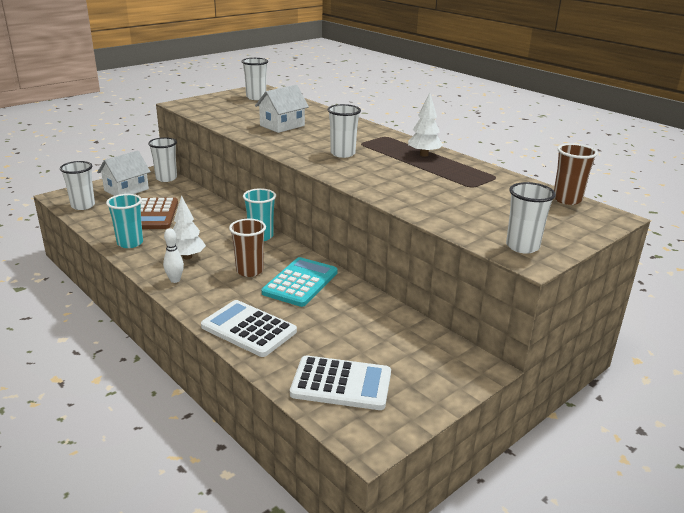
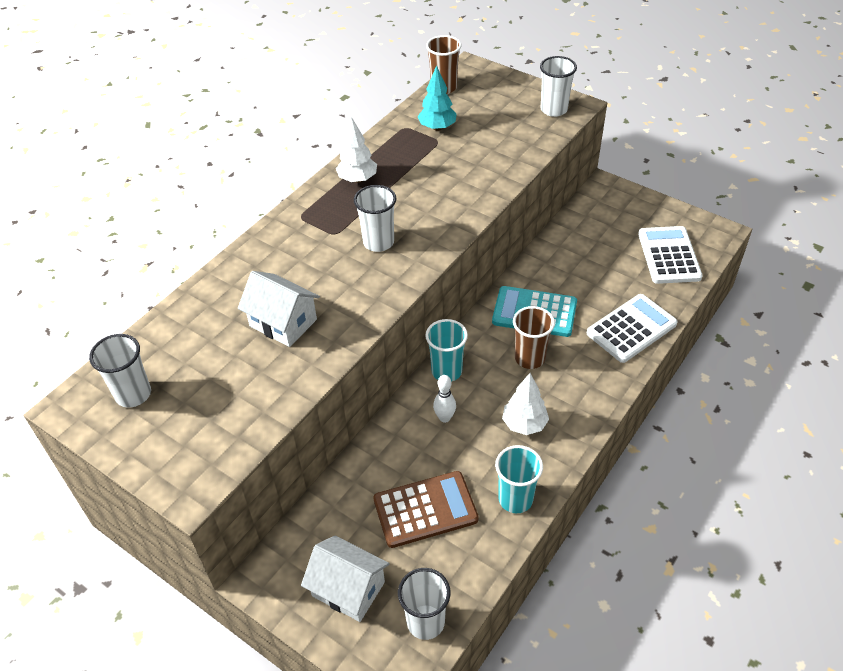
camera: 100 degrees left, 20 degrees up
white cup [148,137,177,182] -> none
white bowling pin [163,228,184,283] -> white bowling pin moved to [433,375,456,423]
white calculator [201,300,297,357] -> white calculator turned 150 degrees counterclockwise [587,294,678,363]
none -> turquoise tree [417,65,457,131]

